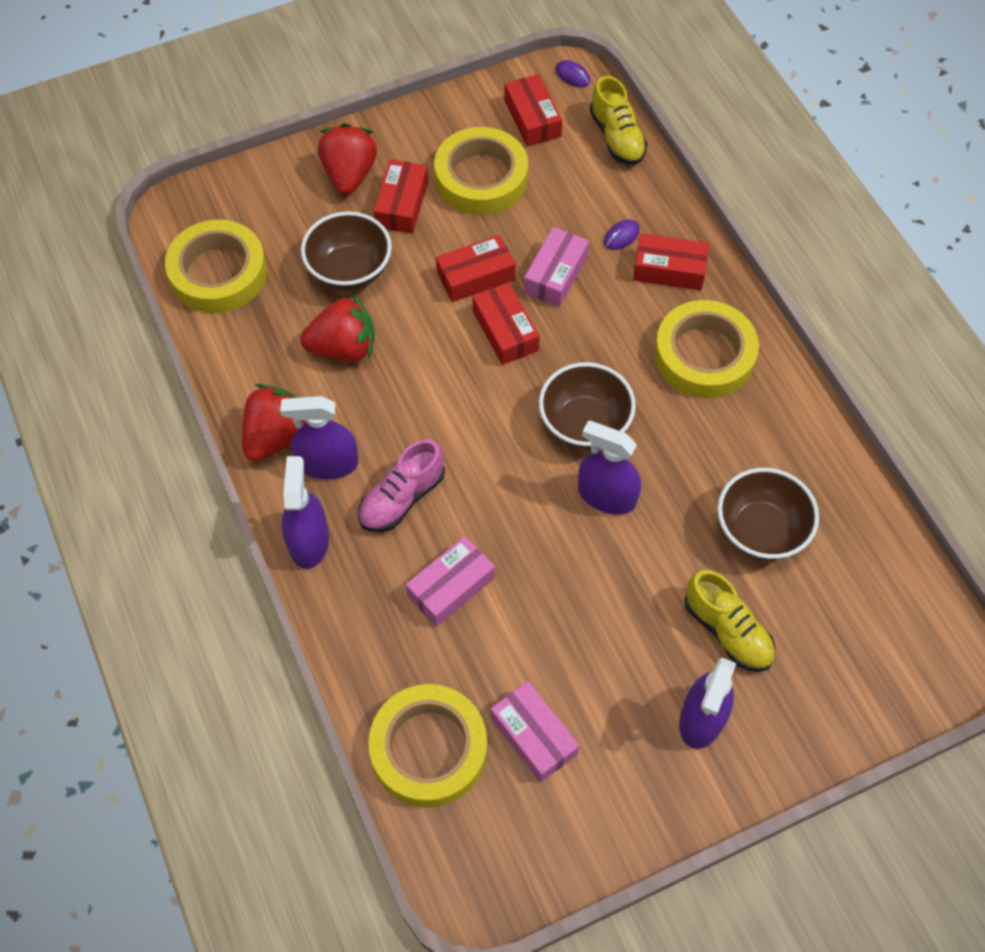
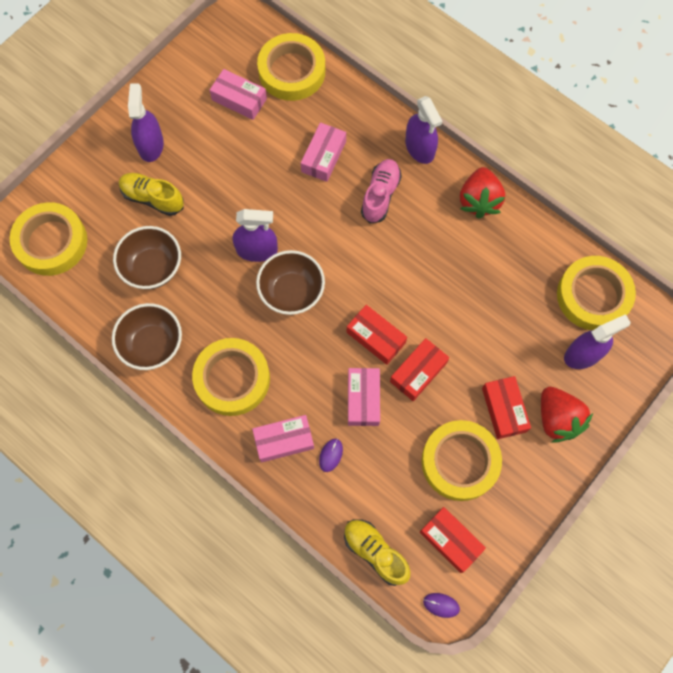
camera: 155 degrees right, 10 degrees up
purple spray bottle [281,396,359,480] -> purple spray bottle moved to [564,314,631,369]
red strawberry [300,295,375,362] -> none
brown bowl [301,211,392,291] -> brown bowl moved to [112,303,182,370]
red box [633,233,709,290] -> pink box [252,415,314,462]
none -> yellow tape [10,202,87,276]

